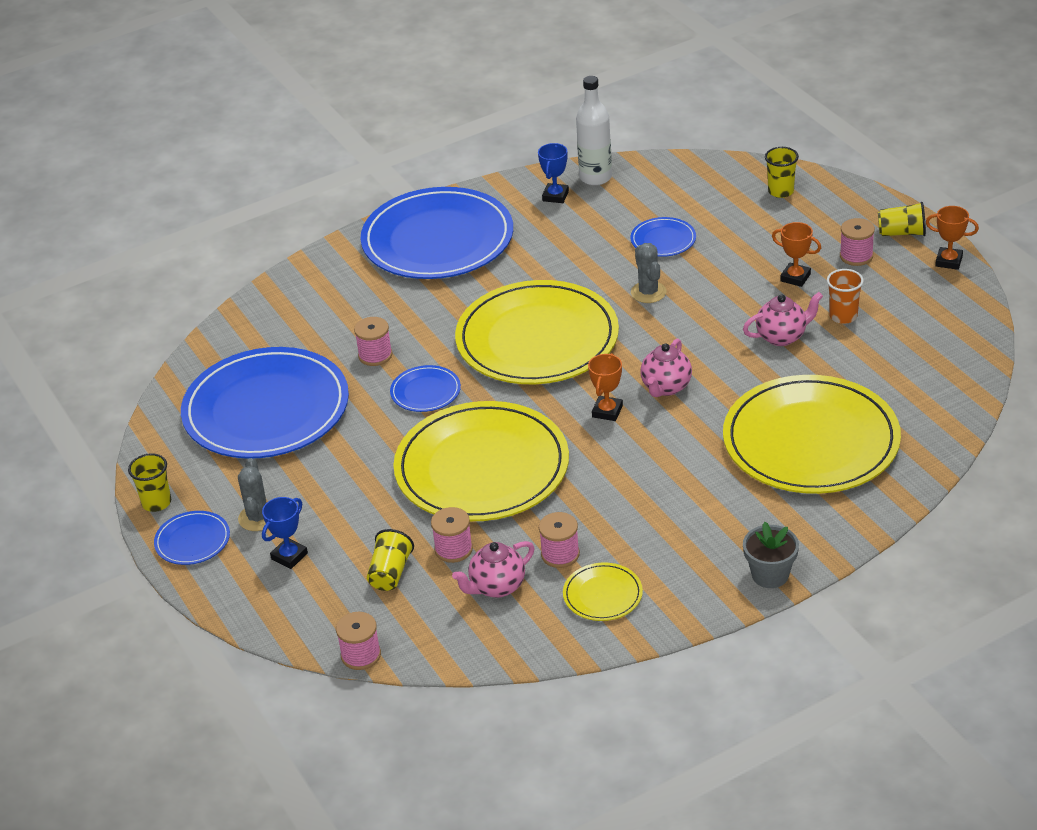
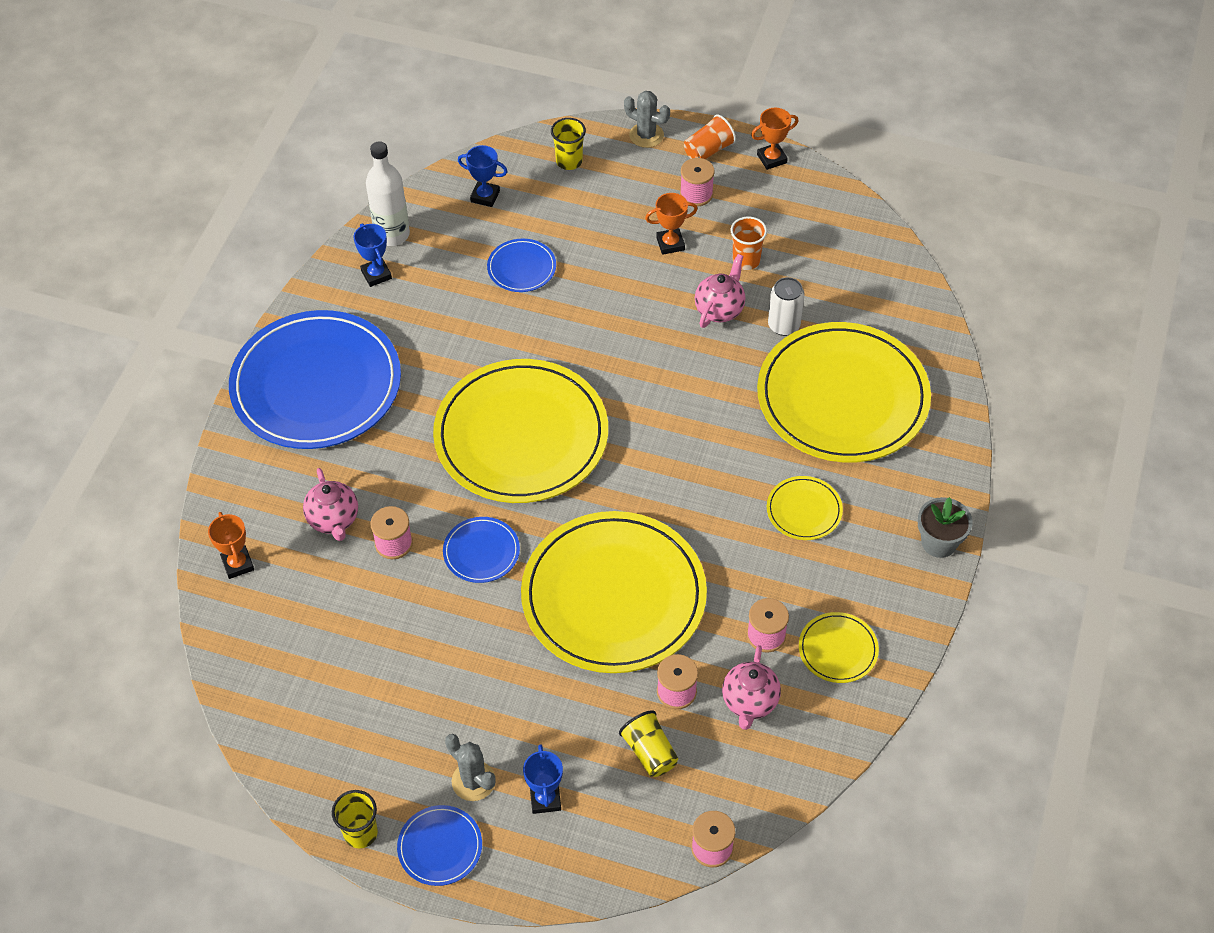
camera: 45 degrees left, 15 degrees up
blue plate [181,347,349,459] -> none
orange trophy [588,353,623,421] -> orange trophy moved to [208,512,254,579]
grey cactus [631,243,667,303] -> grey cactus moved to [624,91,670,148]
pink teapot [641,339,692,397] -> pink teapot moved to [303,468,358,541]
yellow cup [878,202,926,236] -> orange cup [684,114,736,159]
none -> blue trophy [458,145,508,207]
none -> yellow plate [767,476,843,540]
none -> white can [768,277,805,336]

